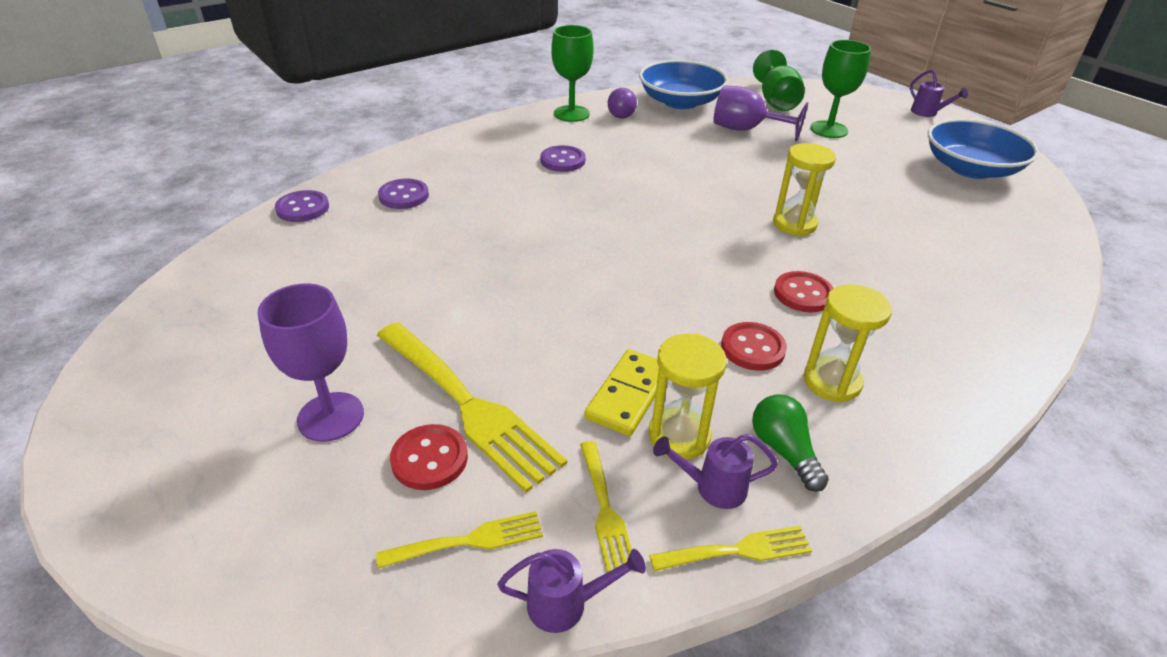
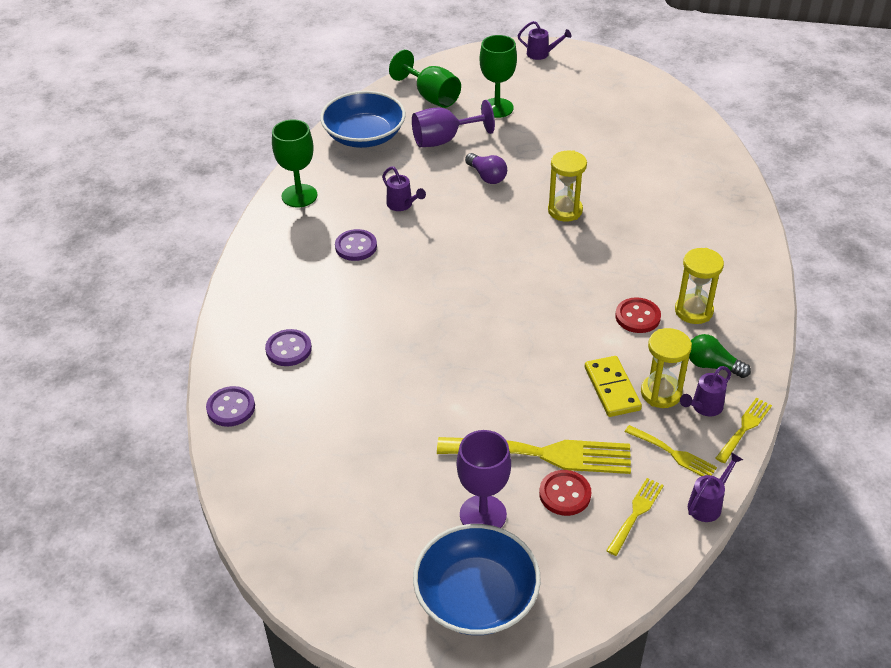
camera: 40 degrees left, 5 degrees up
purple light bulb [608,88,637,119] -> purple light bulb moved to [465,153,507,184]
red button [774,271,834,312] -> none
blue bowl [928,119,1039,179] -> blue bowl moved to [413,524,541,635]
none -> purple watering can [382,166,426,211]

